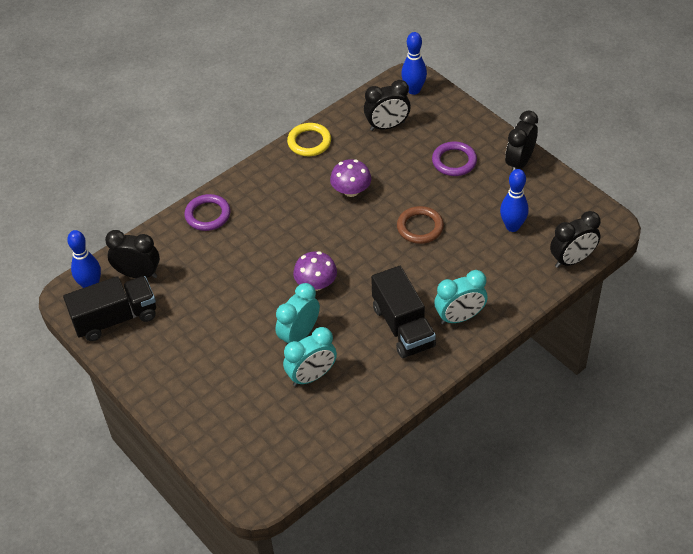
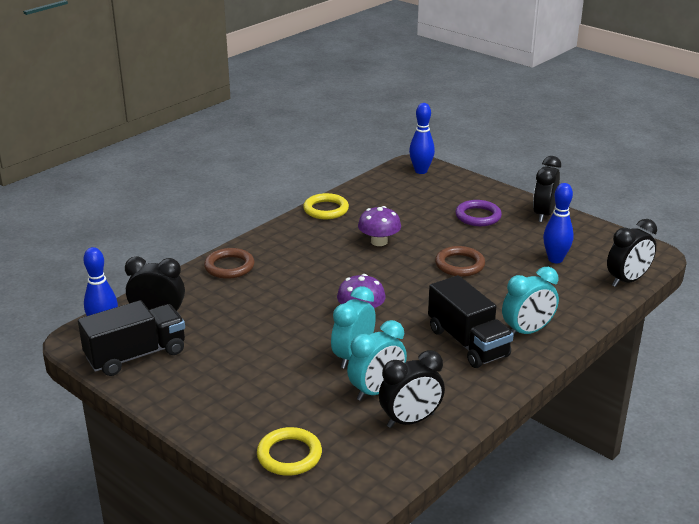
camera: 10 degrees left, 20 degrees down
purple ring [184,194,230,231] -> brown ring [204,248,255,279]
black clock [364,80,411,131] -> black clock moved to [379,350,445,428]
none -> yellow ring [257,427,322,476]

